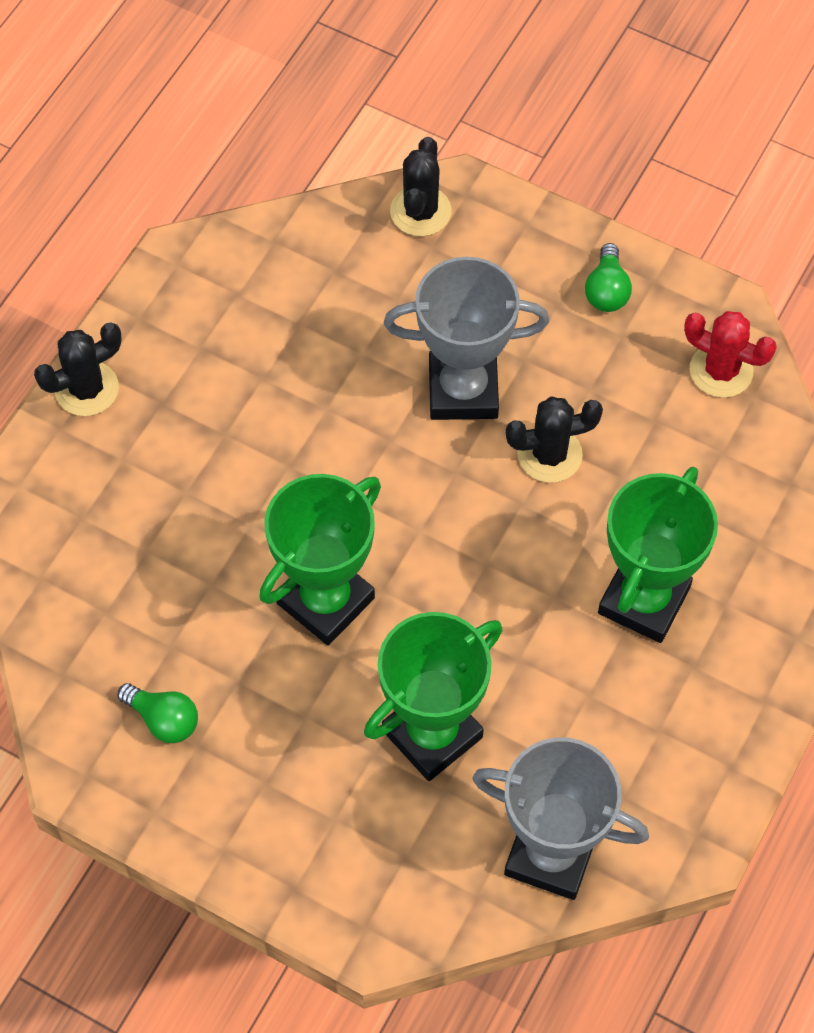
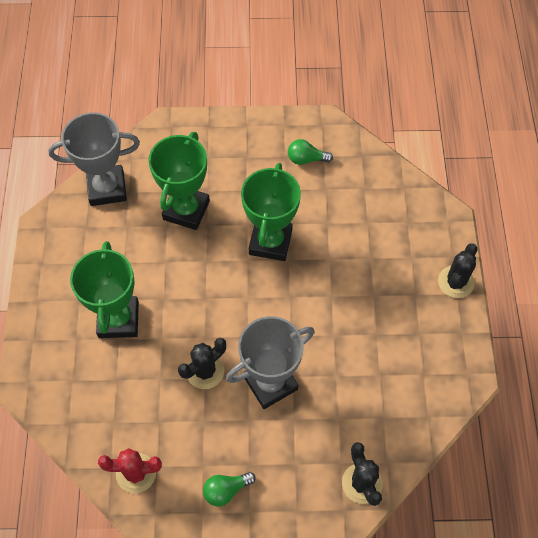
camera: 150 degrees right, 0 degrees up
green light bulb [585,243,632,312] -> green light bulb turned 90 degrees counterclockwise [203,472,256,506]

